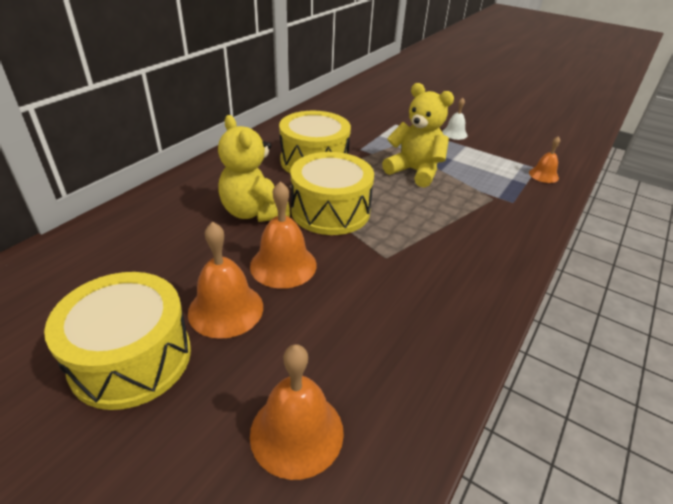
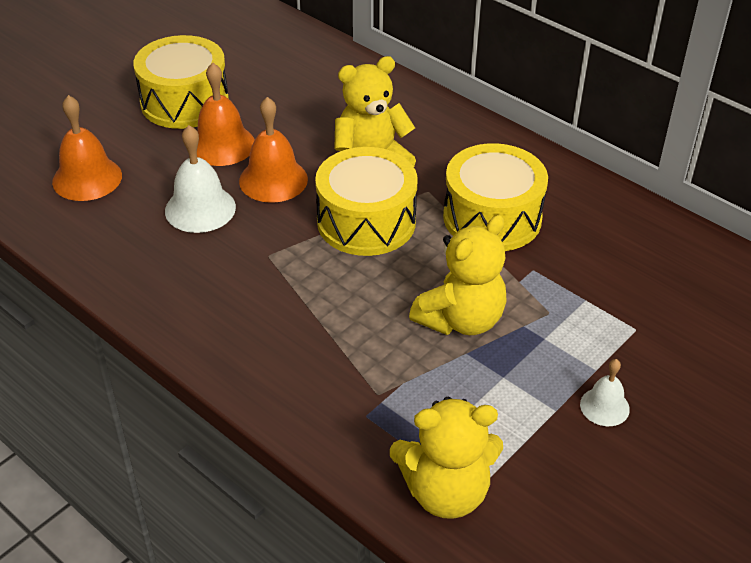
camera: 100 degrees right, 5 degrees up
orange bell [529,136,560,183] -> yellow teddy bear [390,397,503,519]
none -> white bell [165,125,236,233]

